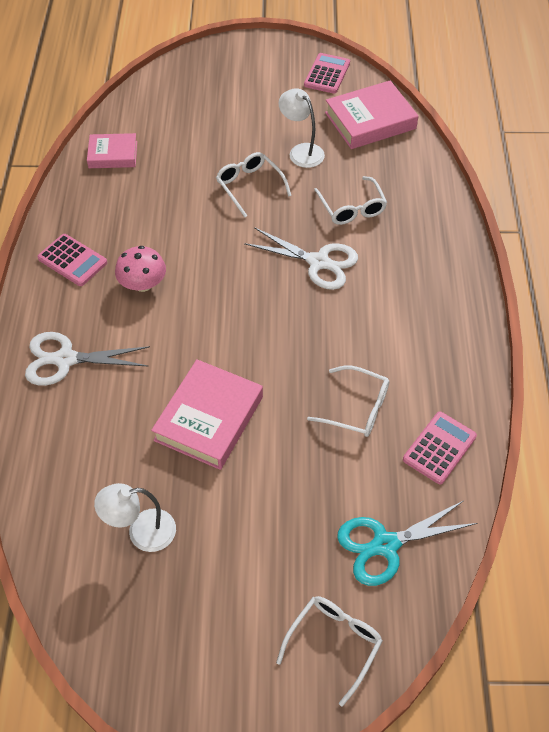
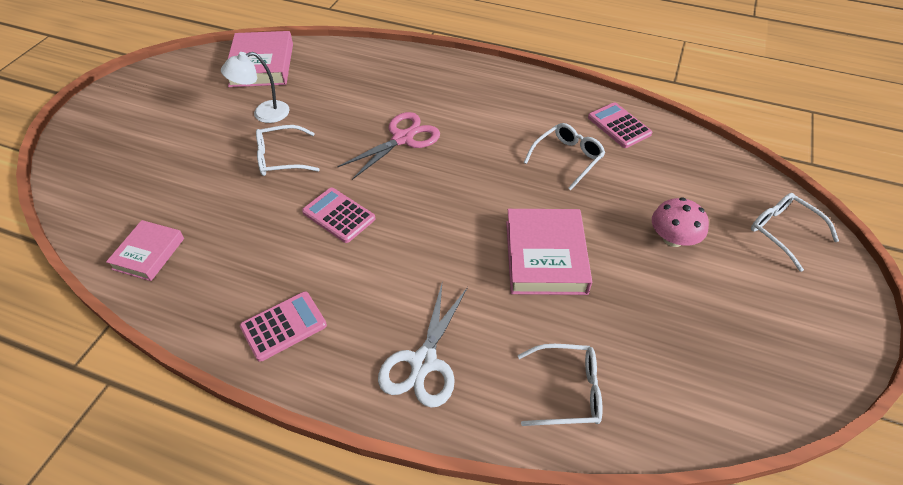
camera: 70 degrees left, 5 degrees down
white lamp [94,483,176,552] -> none
pink mushroom [115,246,166,292] -> pink mushroom moved to [652,197,709,247]
pink book [151,359,263,470] -> pink book turned 45 degrees clockwise [506,209,592,295]
white scissors [244,227,358,290] -> pink scissors [338,112,440,180]
pink calculator [304,53,350,94] -> pink calculator moved to [302,188,375,243]
white glasses [314,176,387,225] -> white glasses moved to [518,344,603,426]
turquoise scissors [337,501,477,586] -> none

